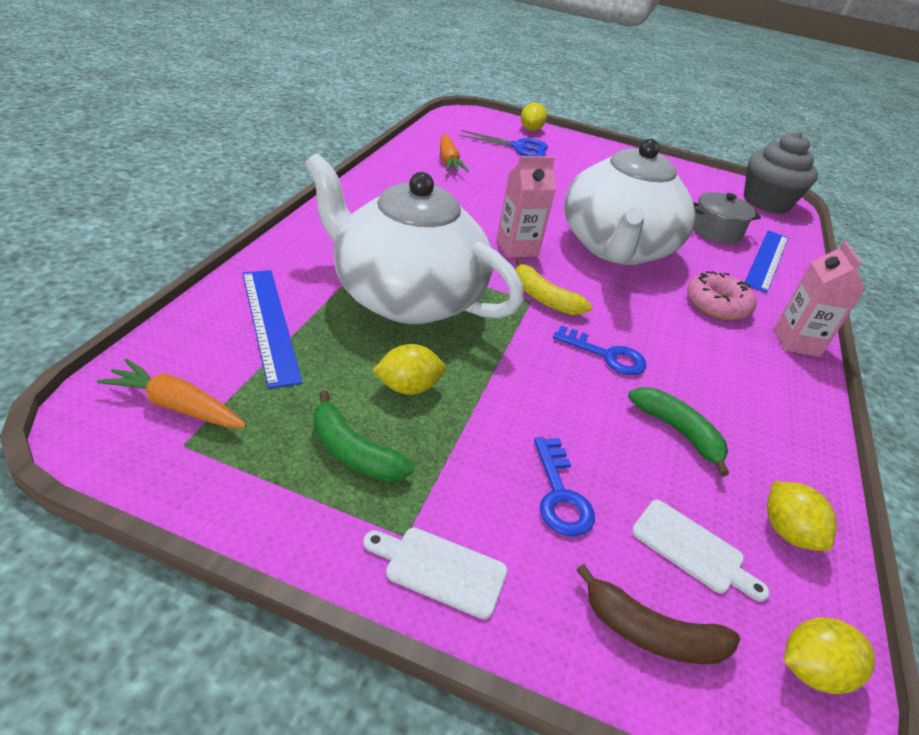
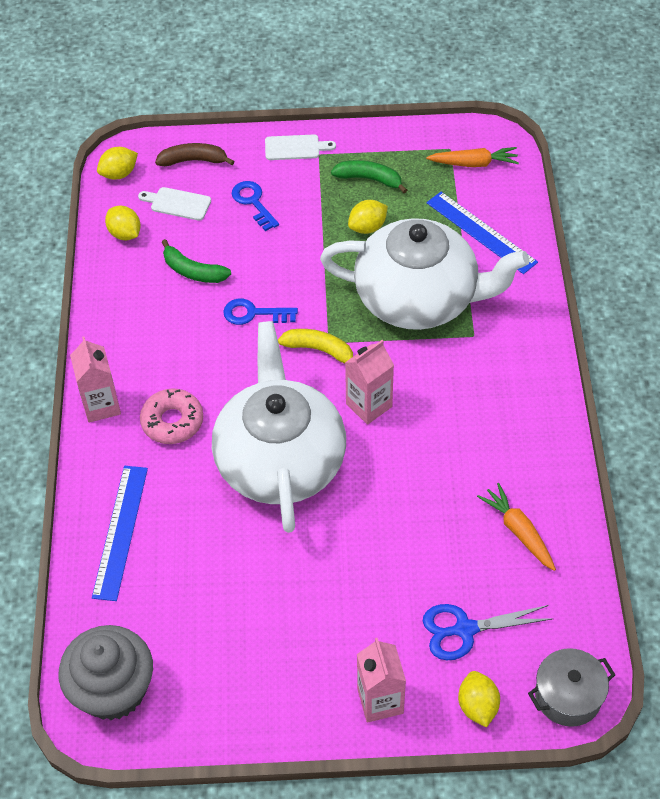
camera: 165 degrees right, 15 degrees up
grey pot [693,192,761,244] -> grey pot moved to [528,648,615,727]
none -> pink carton [357,638,406,723]

